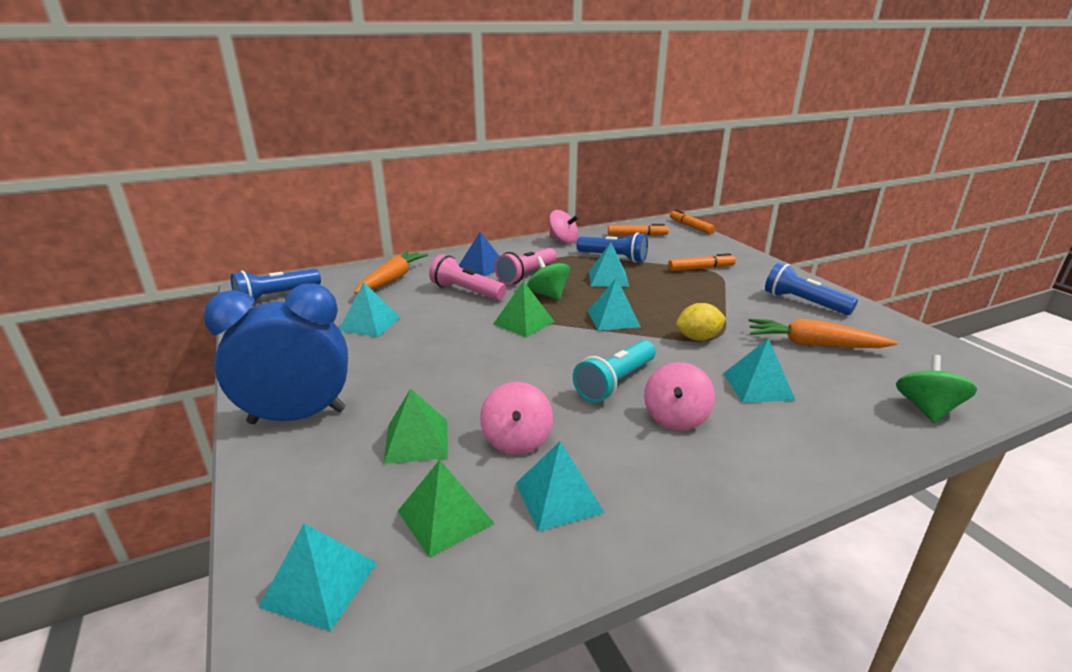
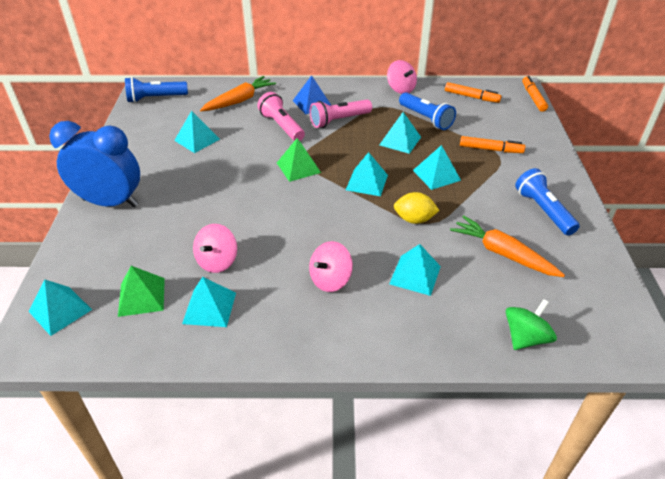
camera: 25 degrees right, 15 degrees up
green pyramid [383,388,448,464] -> none
green spinning top [527,256,570,300] -> none
turquoise flashlight [573,340,656,403] -> none
none -> turquoise pyramid [413,145,461,190]

